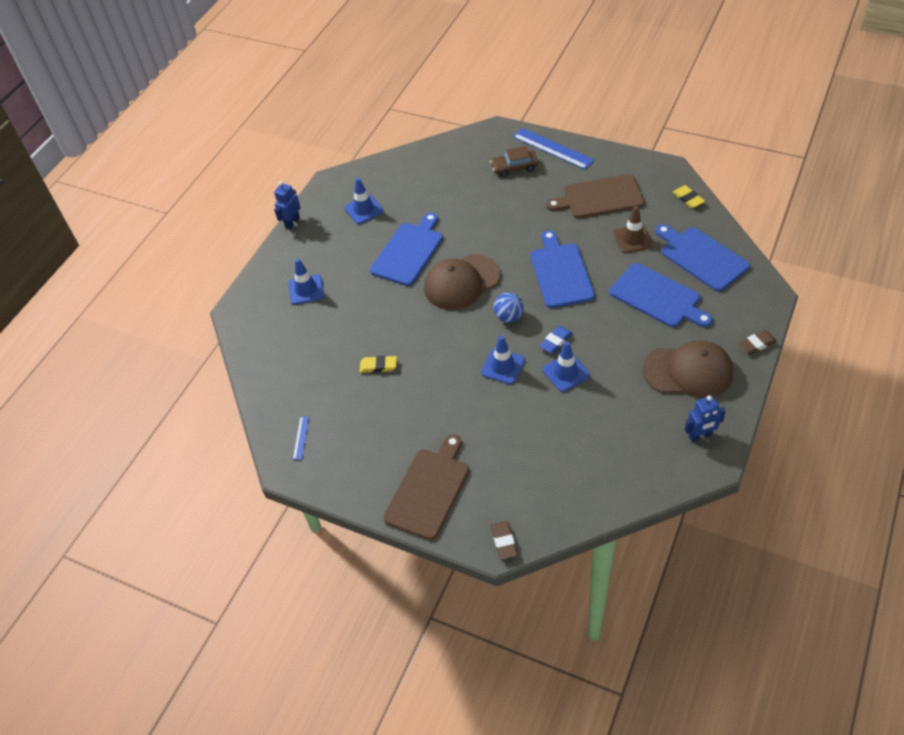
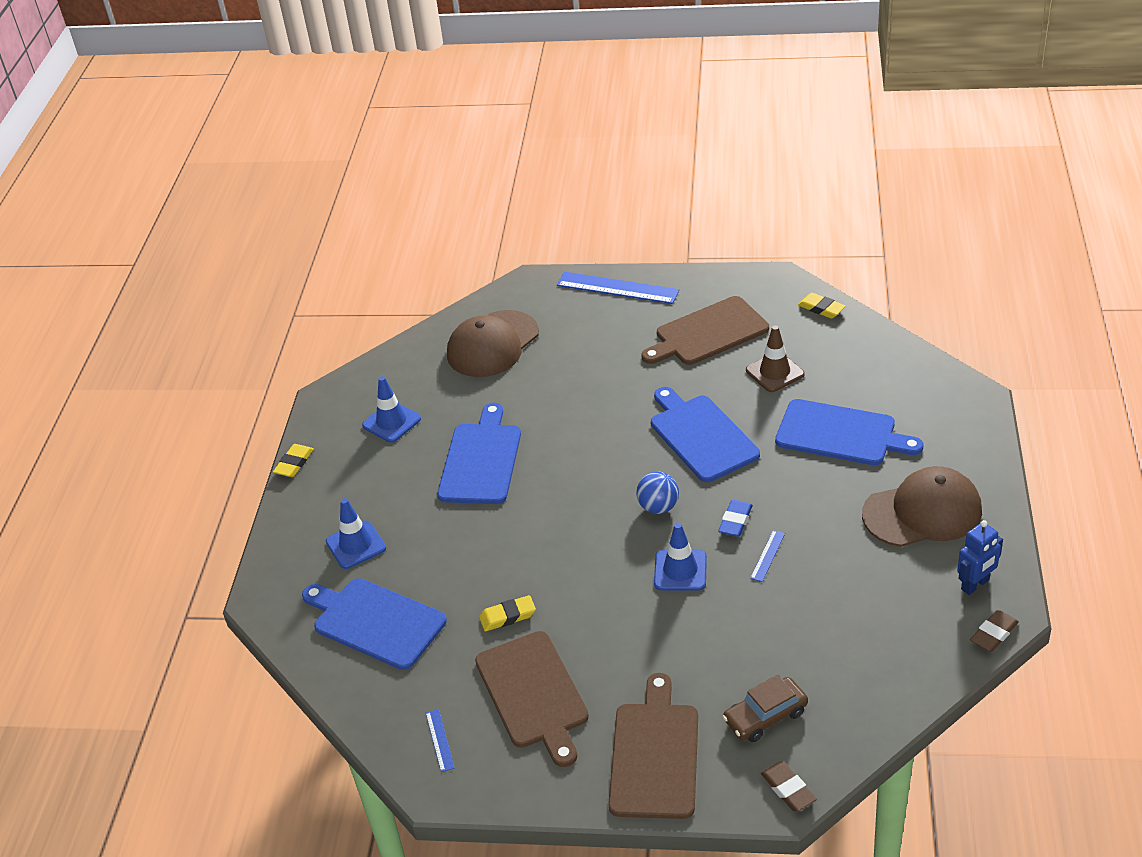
camera: 20 degrees left, 10 degrees down
blue robot [274,181,301,229] -> yellow eraser [273,444,314,477]
brown cap [424,254,500,310] -> brown cap moved to [447,310,539,377]
brown car [490,146,538,177] -> brown car moved to [723,675,808,742]
blue traffic cone [543,341,590,392] -> blue ruler [750,530,785,582]
blue cutting board [655,224,750,291] -> blue cutting board moved to [302,578,447,670]
brown eraser [738,330,777,355] -> brown eraser moved to [970,610,1019,652]
none -> brown cutting board [475,631,589,767]

